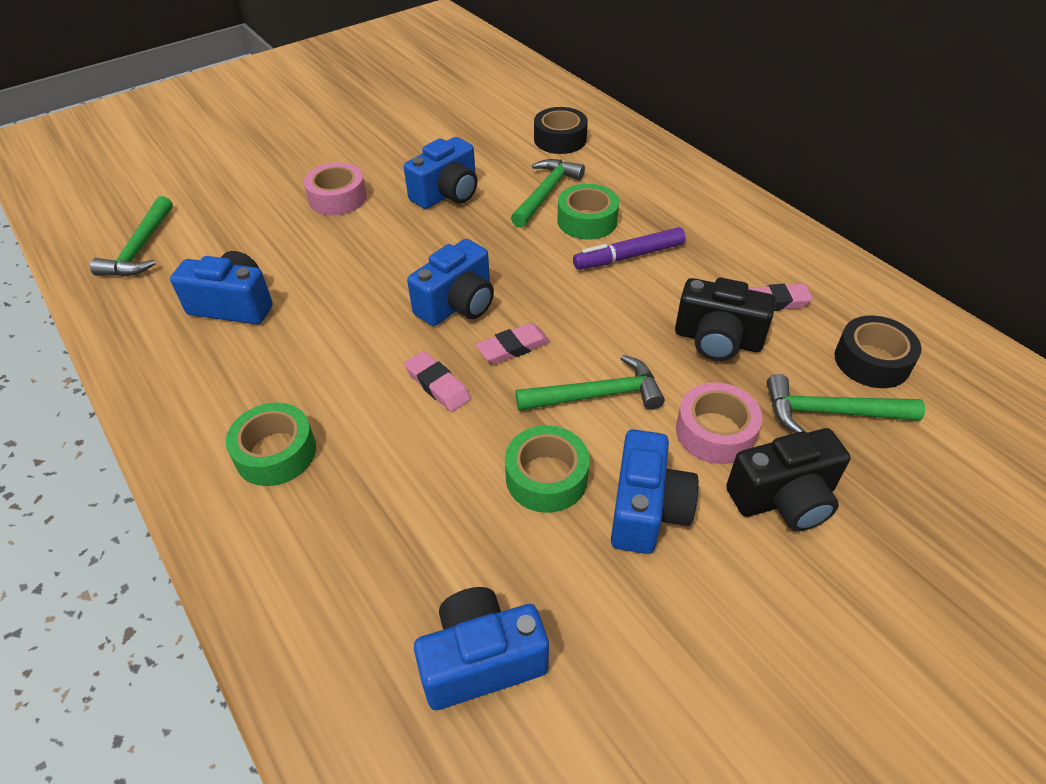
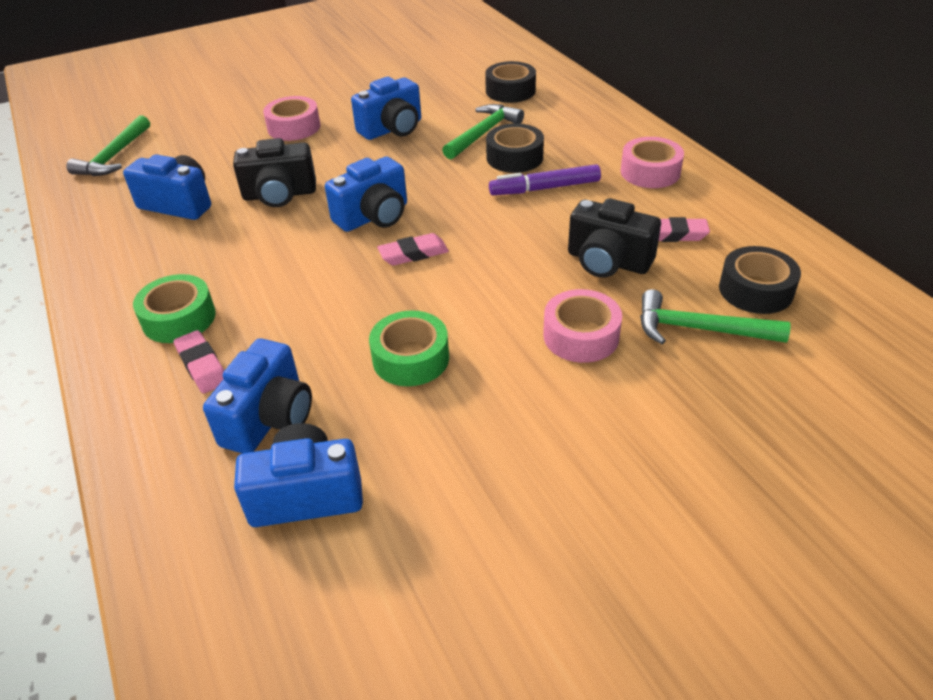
camera: 10 degrees right, 5 degrees down
pink eraser [404,351,471,412] -> pink eraser moved to [174,330,224,394]
green hammer [515,355,665,411] -> none
green tape [557,184,619,240] -> black tape [486,123,544,173]
blue camera [611,429,699,554] -> blue camera moved to [203,338,312,454]
black camera [726,428,850,531] -> black camera moved to [233,138,316,207]
none -> pink tape [621,137,684,188]

